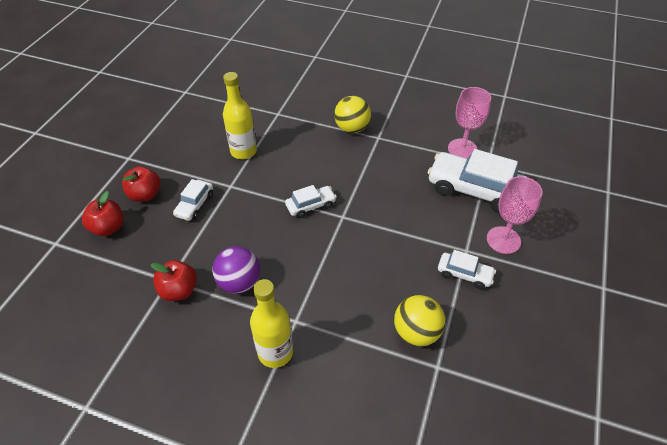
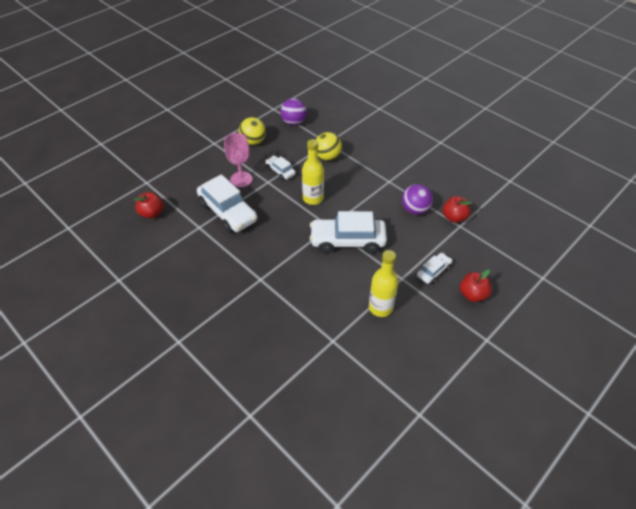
camera: 155 degrees left, 0 degrees up
red apple [82,191,123,236] -> red apple moved to [134,192,164,219]
yellow bottle [250,279,293,368] -> yellow bottle moved to [302,139,324,205]
white car [285,185,337,218] -> white car [309,211,387,254], size x1.97
yellow ball [334,96,371,133] -> yellow ball moved to [239,117,266,145]
pink goblet [448,87,491,159] -> none
none -> purple ball [281,98,307,125]

